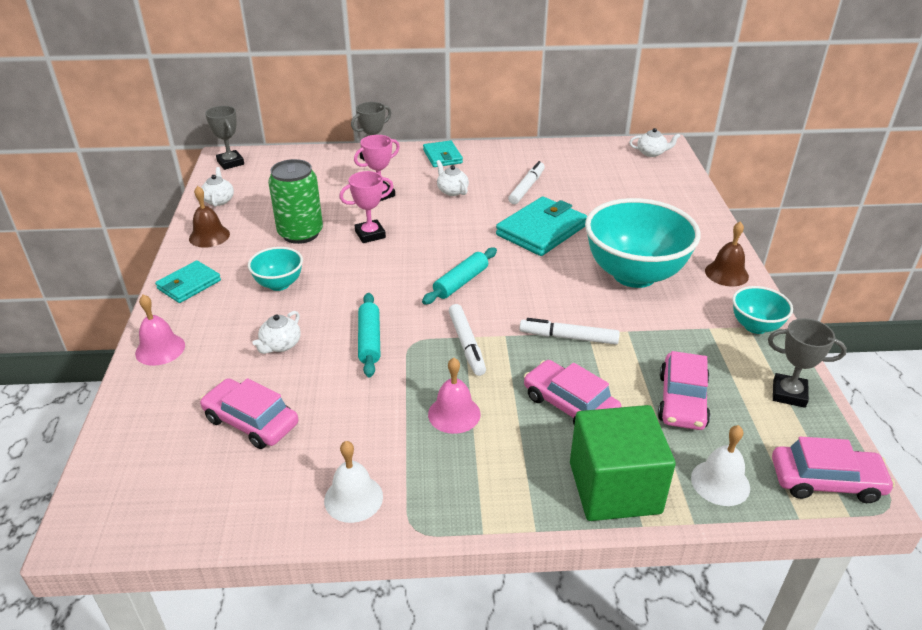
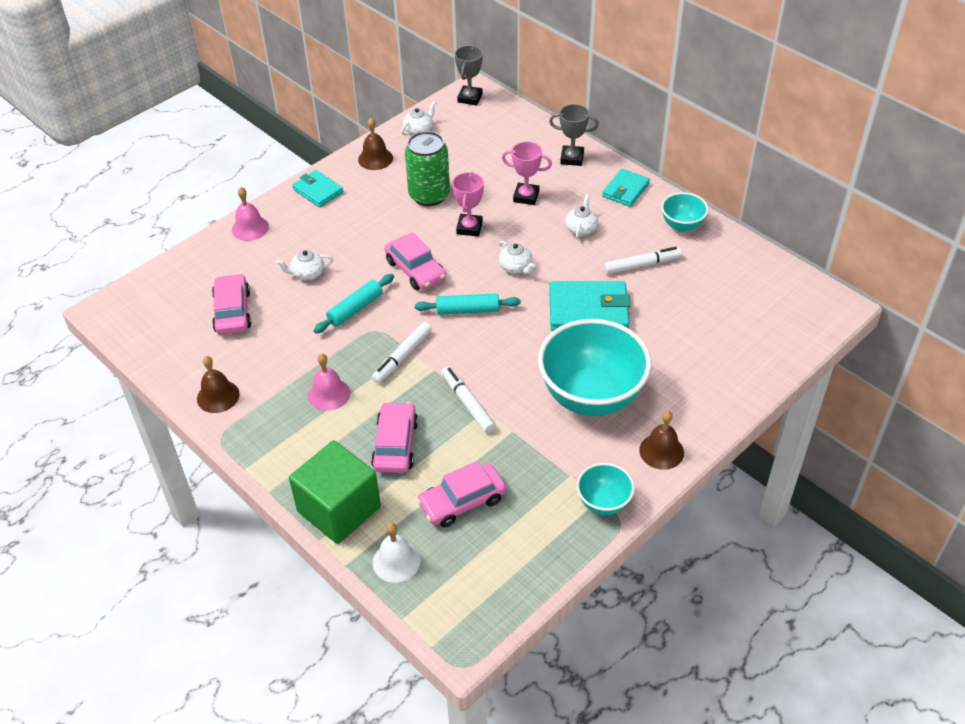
camera: 50 degrees right, 10 degrees up
turquoise wallet [155,260,221,303] -> turquoise wallet turned 45 degrees clockwise [292,170,344,207]
turquoise bowl [248,247,303,291] -> turquoise bowl moved to [661,192,709,232]
white bell [324,441,383,523] -> brown bell [197,356,240,413]
pink trophy [339,171,394,243] -> pink trophy turned 75 degrees clockwise [452,172,484,236]
white teapot [629,128,680,157] -> white teapot moved to [499,241,535,274]
grey trophy [768,318,847,408] -> none
pink car [772,437,895,503] -> pink car moved to [384,232,446,290]

